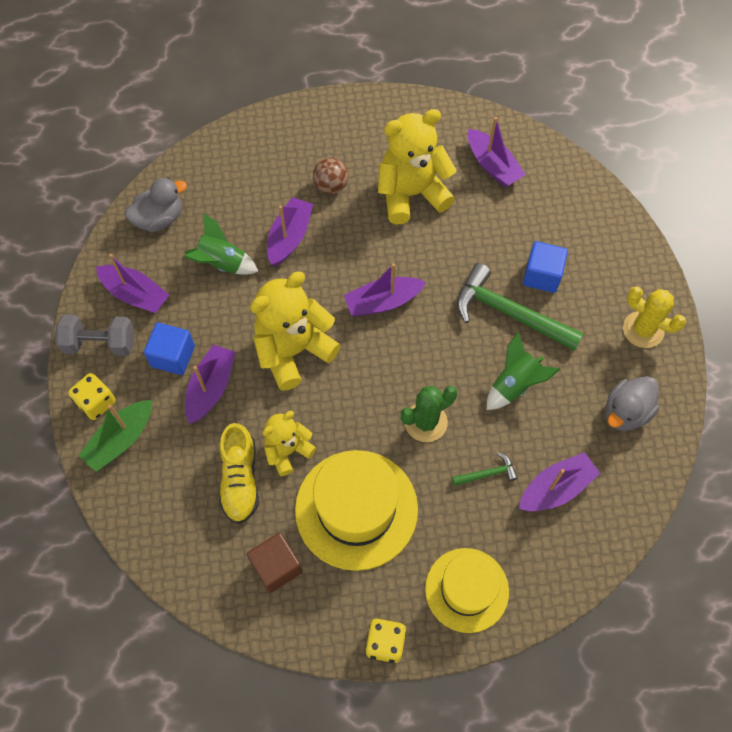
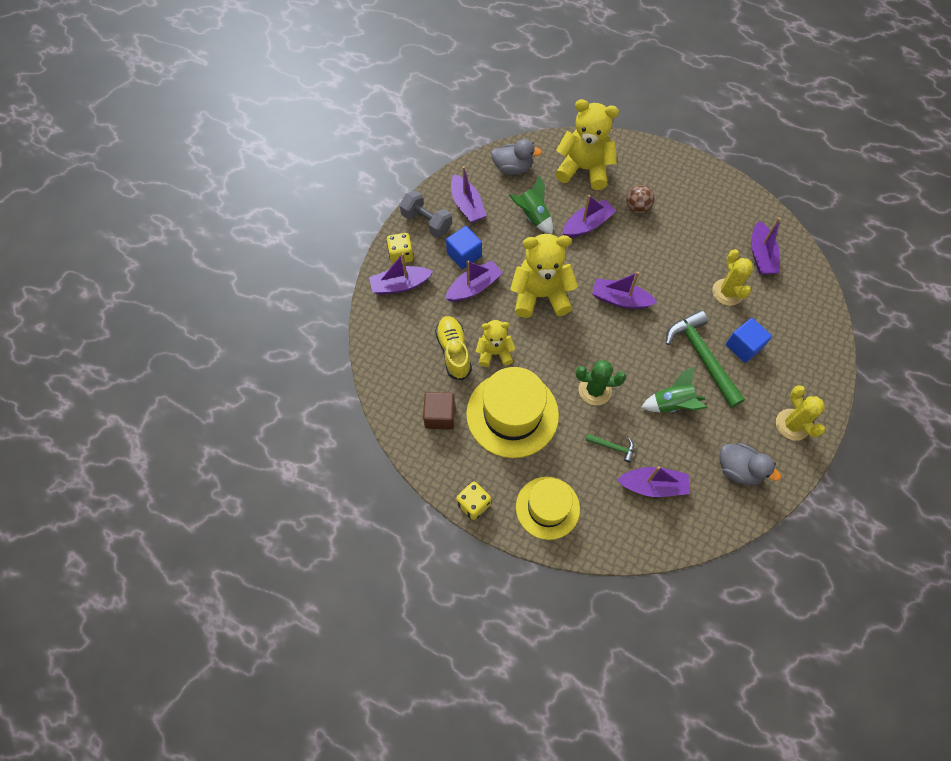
camera: 35 degrees right, 0 degrees up
green boat [78,400,152,472] -> purple boat [369,253,433,295]
yellow shoe [219,423,259,524] -> yellow shoe turned 135 degrees clockwise [435,316,472,380]
yellow teddy bear [378,109,457,224] -> yellow teddy bear moved to [555,99,619,190]
grey duck [605,376,659,431] -> grey duck turned 135 degrees counterclockwise [720,443,781,485]
none -> yellow cactus [712,249,753,306]

